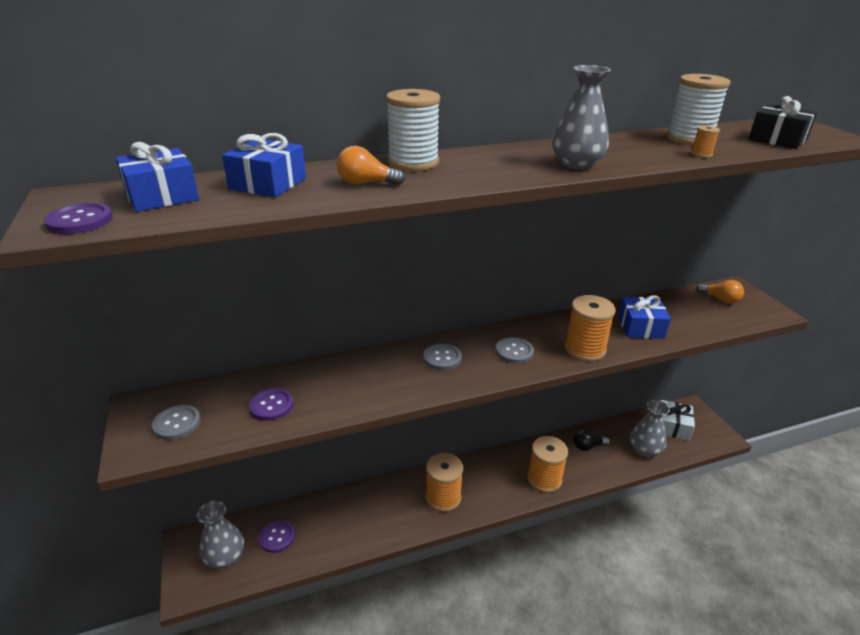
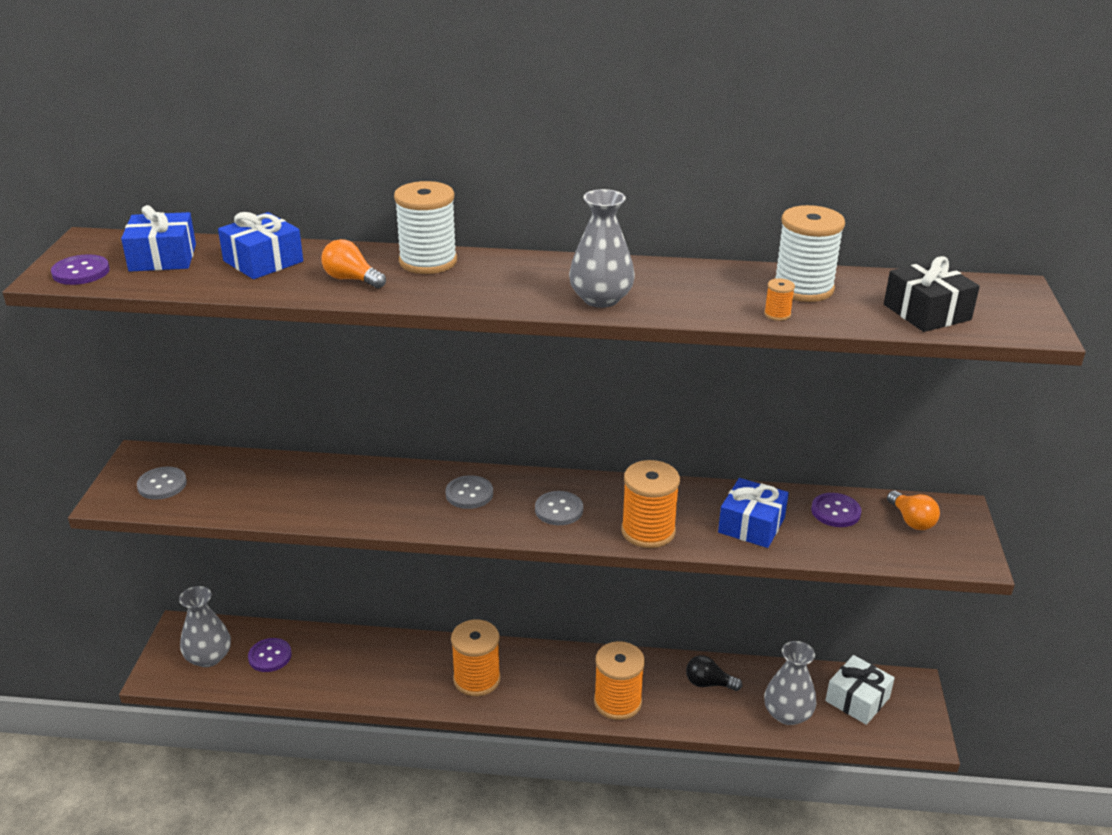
camera: 25 degrees right, 0 degrees up
purple button [249,388,294,421] -> purple button moved to [811,493,861,527]

